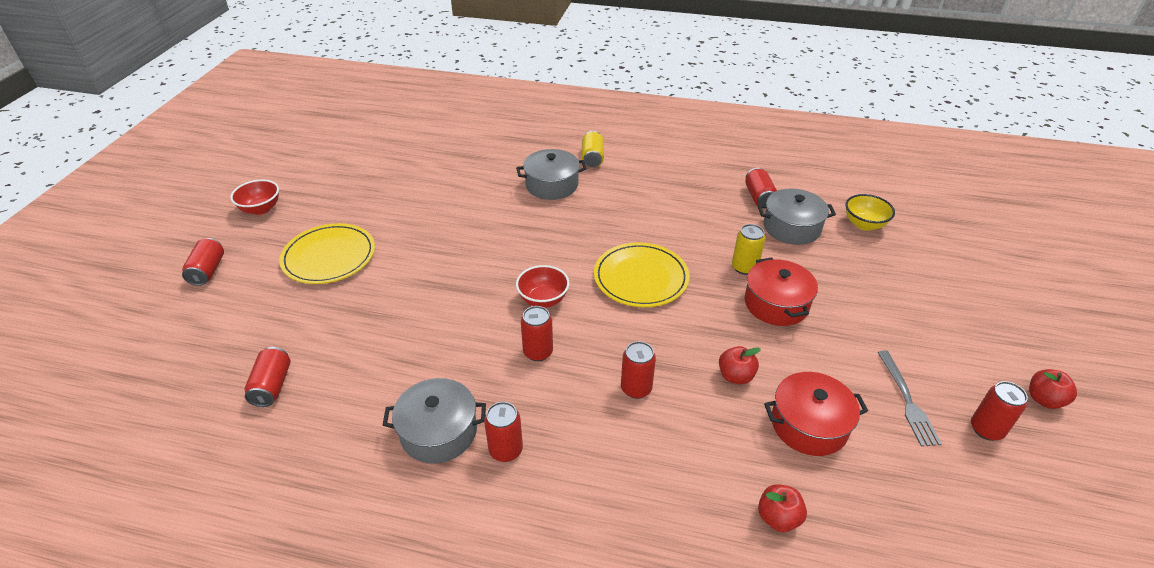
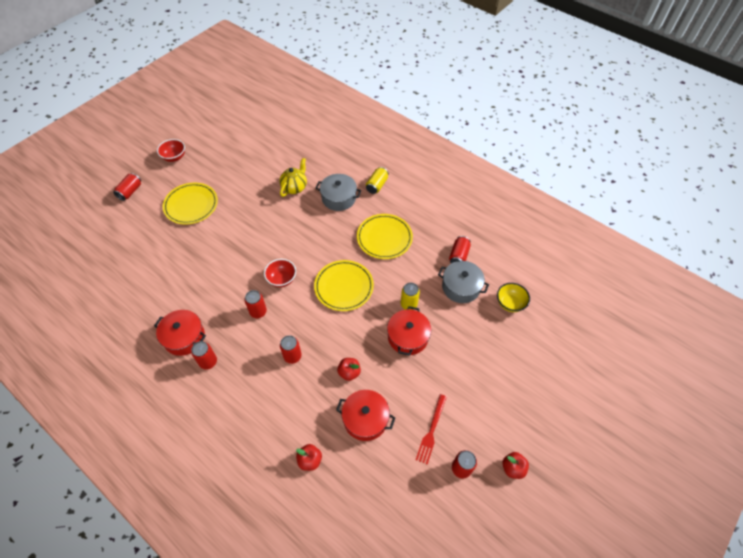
camera: 25 degrees right, 15 degrees up
red can [244,347,291,407] -> none
grey pot [383,378,486,464] -> red pot [154,310,206,356]
grey fork [877,351,942,447] -> red fork [416,394,447,465]
none -> yellow teapot [280,158,307,197]
none -> yellow plate [357,214,413,259]

